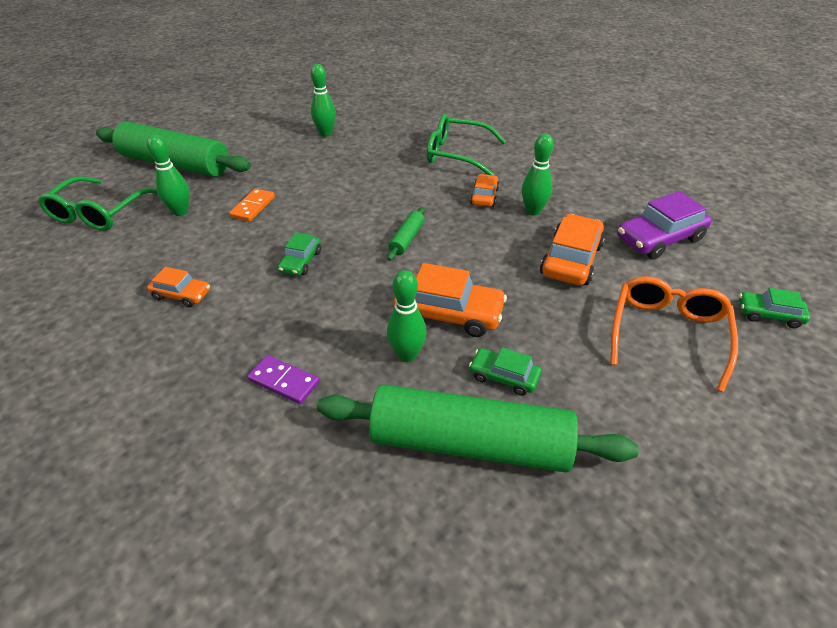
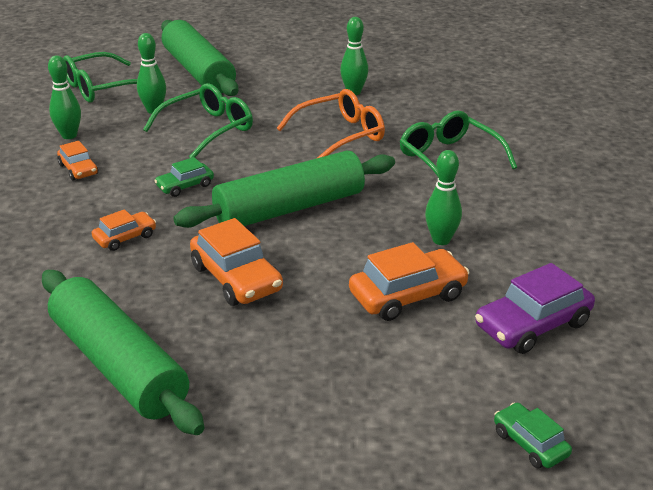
camera: 40 degrees right, 10 degrees down
orange domino [229,188,275,222] -> green glasses [143,83,253,158]
purple domino [247,355,319,404] -> none
green rolling pin [387,207,425,261] -> green rolling pin [173,151,395,228], size x2.42
green bowling pin [387,270,427,362] -> green bowling pin moved to [48,55,81,139]
green car [469,347,541,396] -> none
orange car [470,174,499,207] -> orange car moved to [92,209,156,251]
orange glasses [610,276,738,392] -> orange glasses moved to [277,89,385,158]
purple car [617,191,712,259] -> purple car turned 45 degrees counterclockwise [475,263,595,354]

